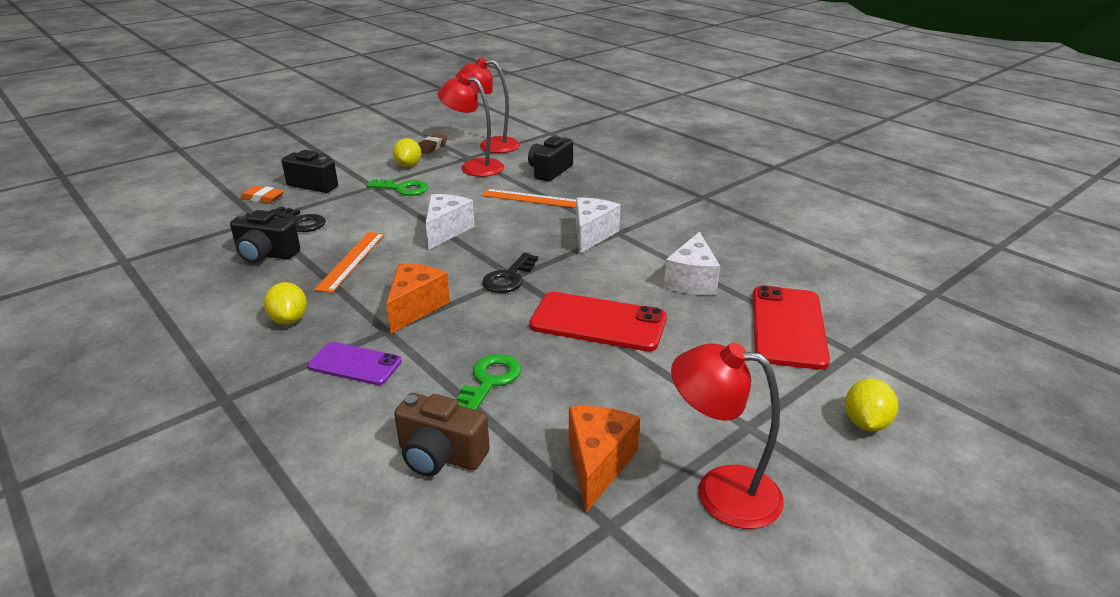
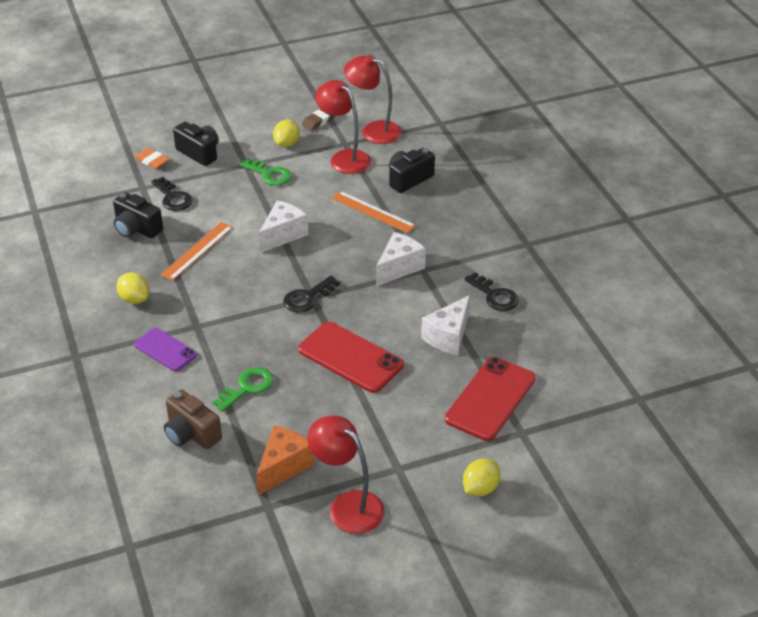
camera: 20 degrees right, 10 degrees up
yellow lemon [264,282,307,325] -> yellow lemon turned 45 degrees counterclockwise [116,273,149,304]
orange cheese [386,263,450,334] -> none
none -> black key [464,272,519,311]

